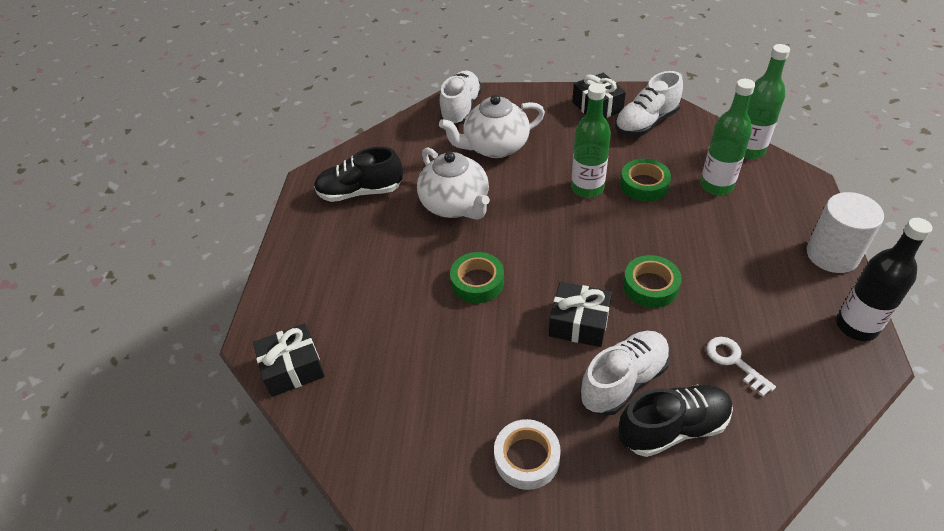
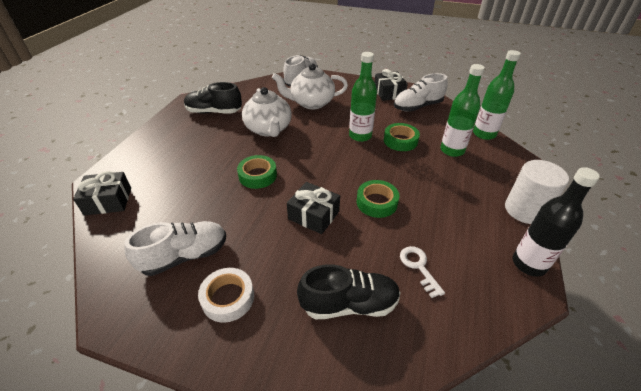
camera: 10 degrees right, 5 degrees down
white shoe [580,331,670,416] -> white shoe moved to [125,221,226,276]

